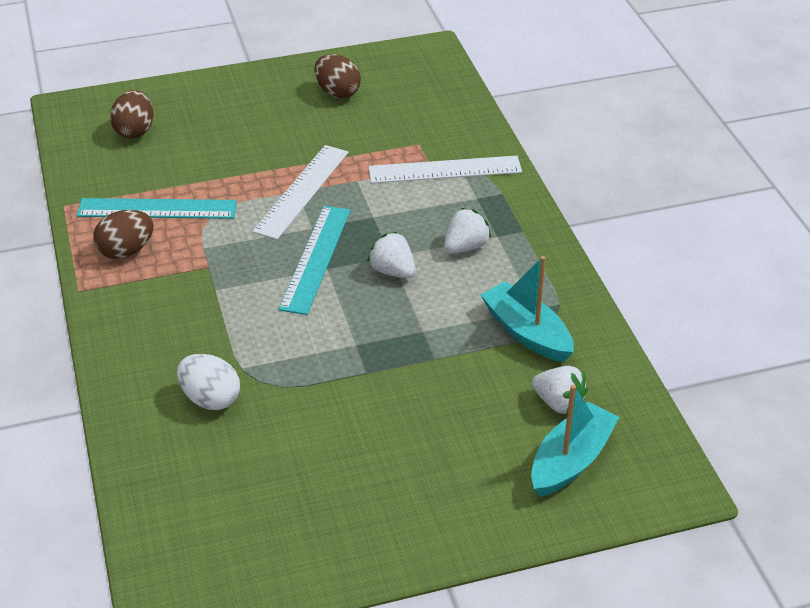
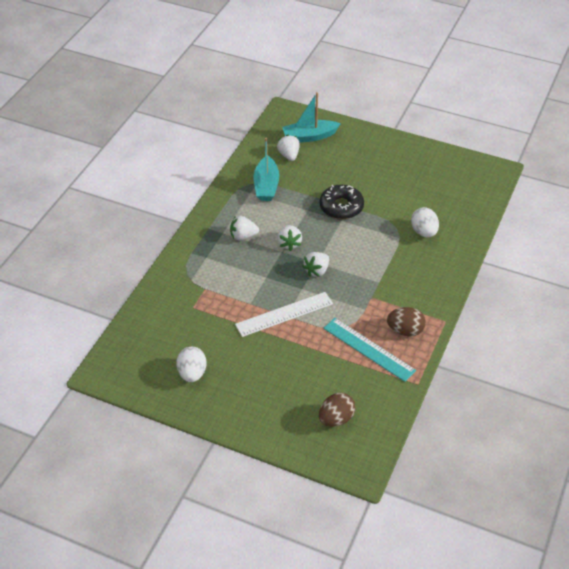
camera: 140 degrees left, 5 degrees up
turquoise ruler [278,206,351,315] -> white strawberry [302,252,329,277]
brown egg [315,54,361,98] -> white egg [176,347,206,382]
white ruler [368,156,522,183] -> none
none -> black donut [319,185,364,219]

